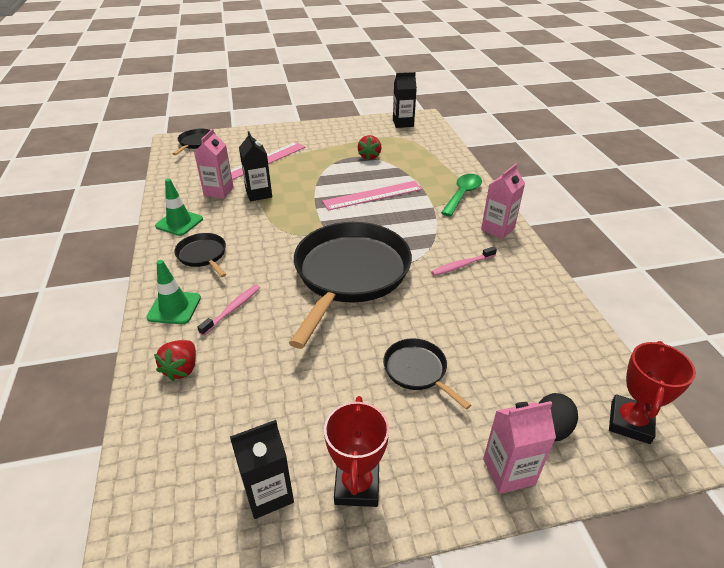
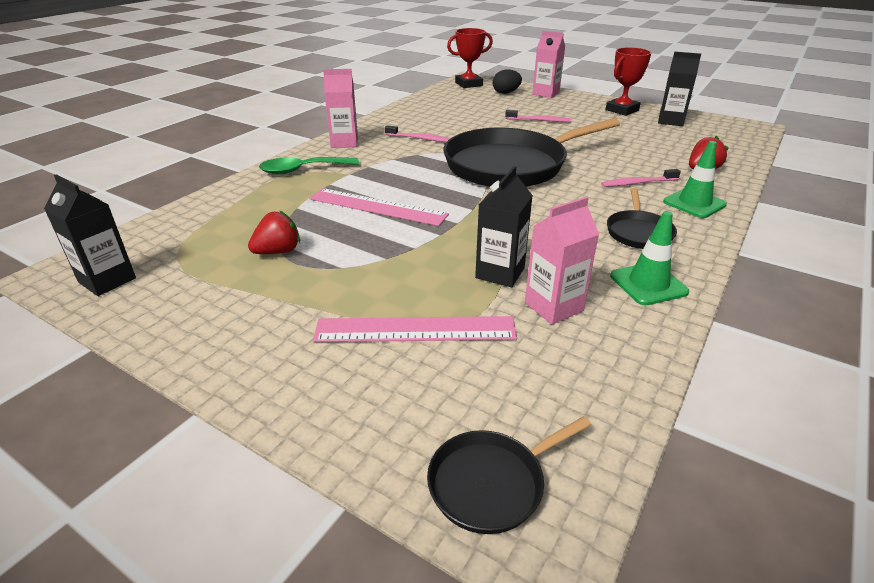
camera: 135 degrees left, 5 degrees down
black pan [383,338,471,410] -> pink toothbrush [505,110,571,122]

